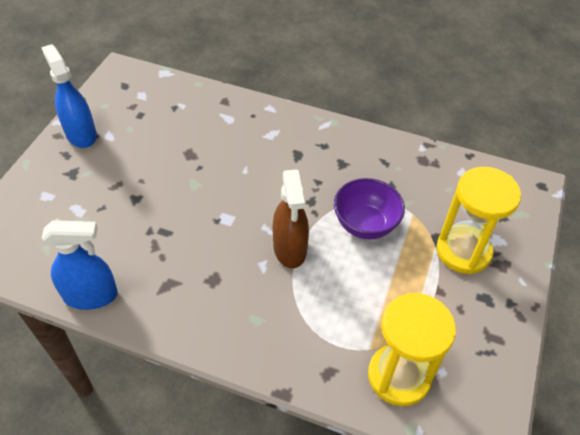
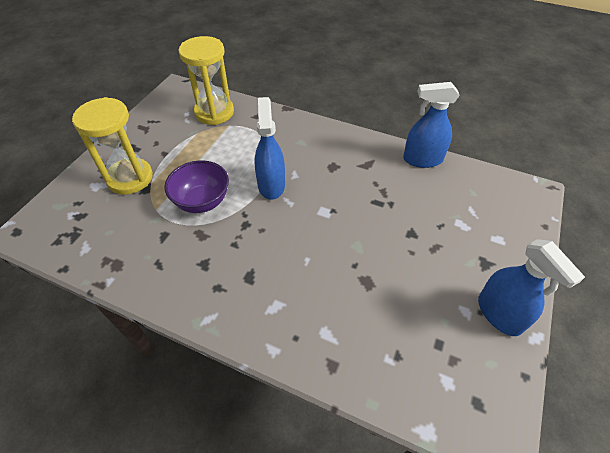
camera: 175 degrees left, 0 degrees up
brown spray bottle [273,169,309,268] -> blue spray bottle [254,97,285,200]

